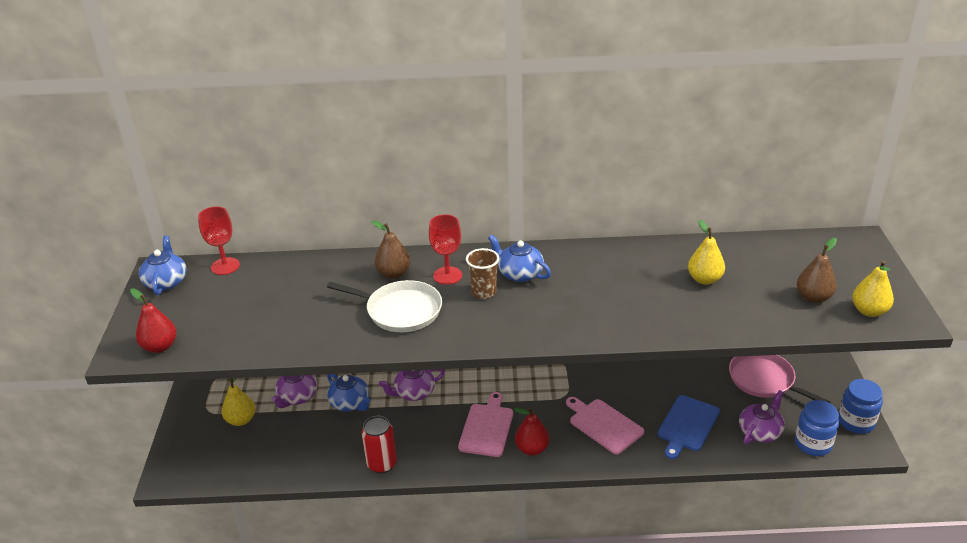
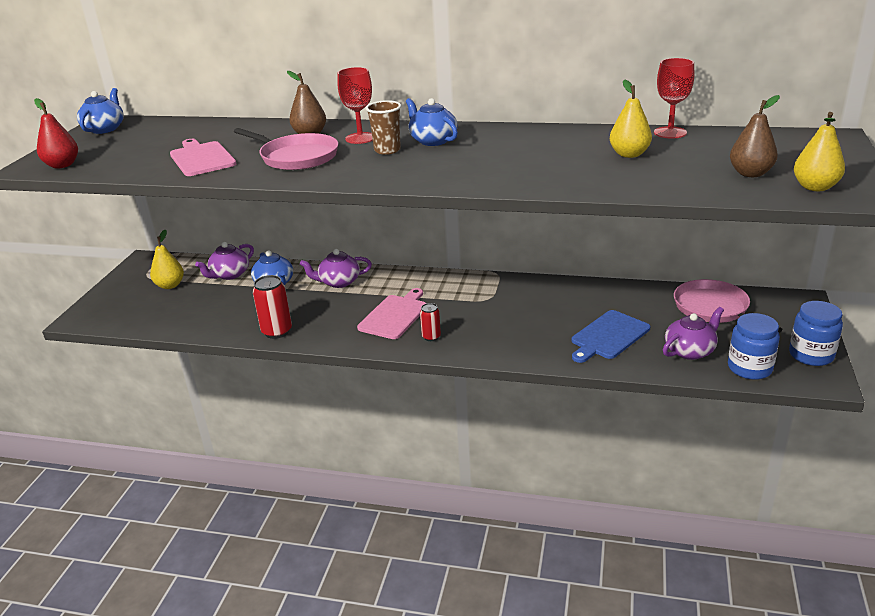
camera: 15 degrees right, 5 degrees down
red goblet [198,206,240,275] -> red goblet moved to [654,58,694,139]
white pan [327,280,442,332] -> pink pan [234,128,338,170]
red pear [514,407,549,456] -> red can [420,303,441,341]
pink cutting board [566,397,644,454] -> pink cutting board moved to [170,139,236,176]

